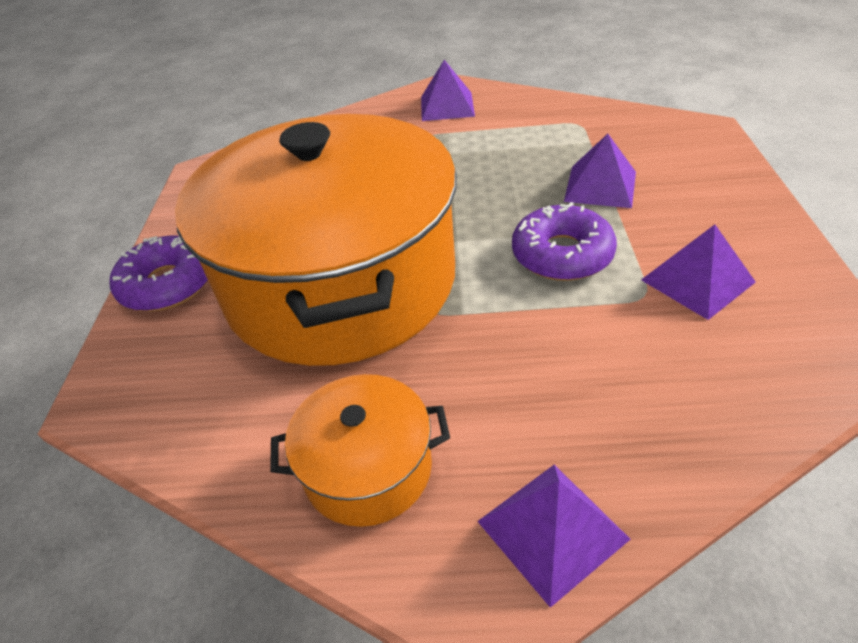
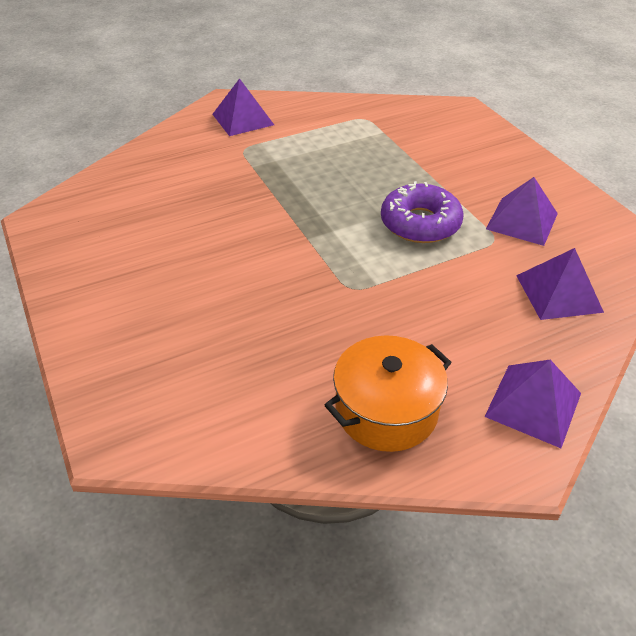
camera: 30 degrees left, 0 degrees up
purple donut [110,236,208,311] -> none
orange pot [175,114,457,366] -> none
purple pyramid [564,134,636,208] -> purple pyramid moved to [516,248,604,320]

